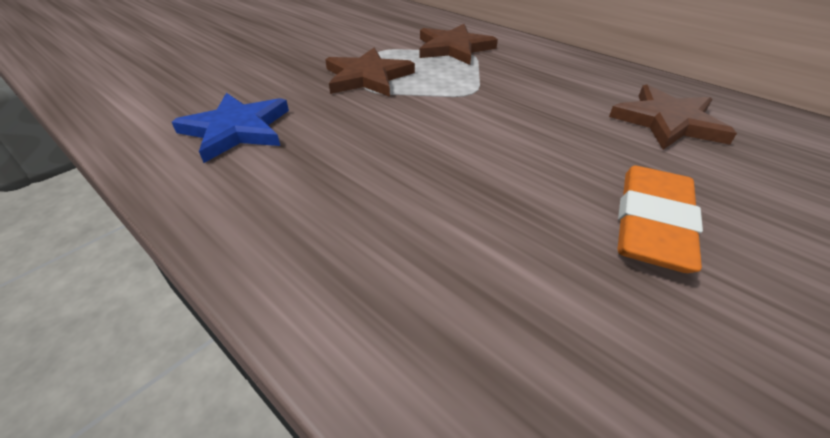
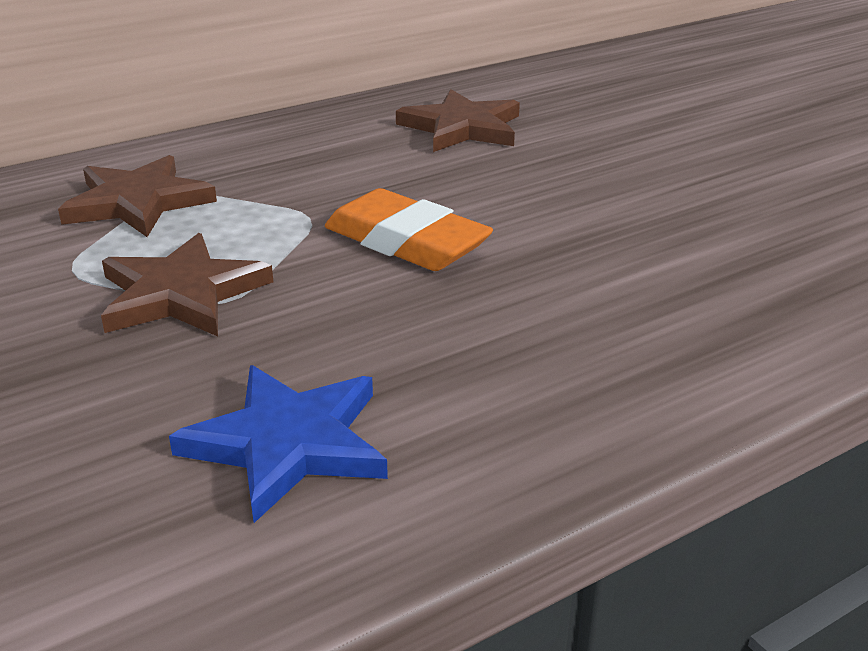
camera: 75 degrees left, 10 degrees down
orange eraser [617,166,703,273] -> orange eraser moved to [325,188,493,271]

